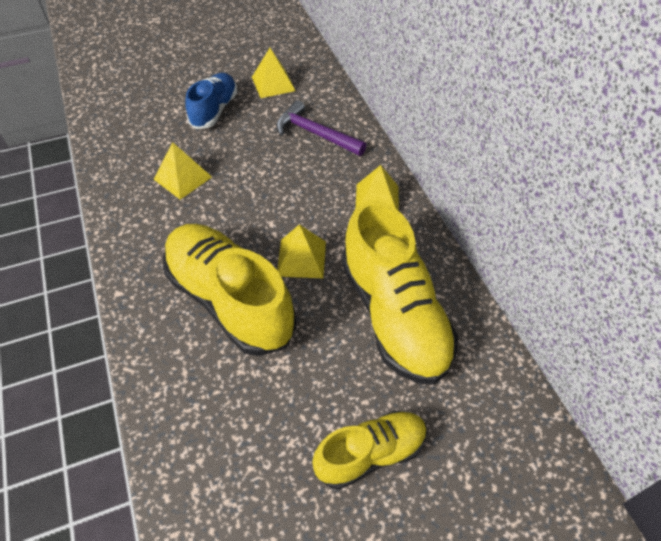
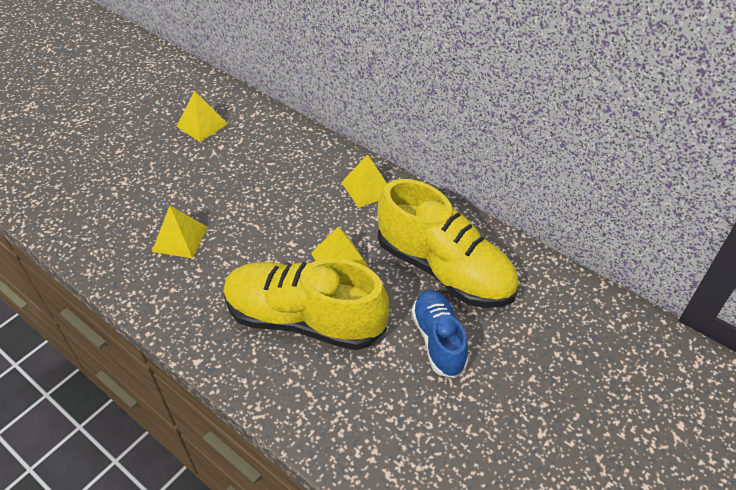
camera: 30 degrees left, 5 degrees down
blue shoe [185,73,237,129] -> blue shoe moved to [411,290,468,378]
purple hammer [276,100,366,156] -> none
yellow shoe [312,411,427,490] -> none

